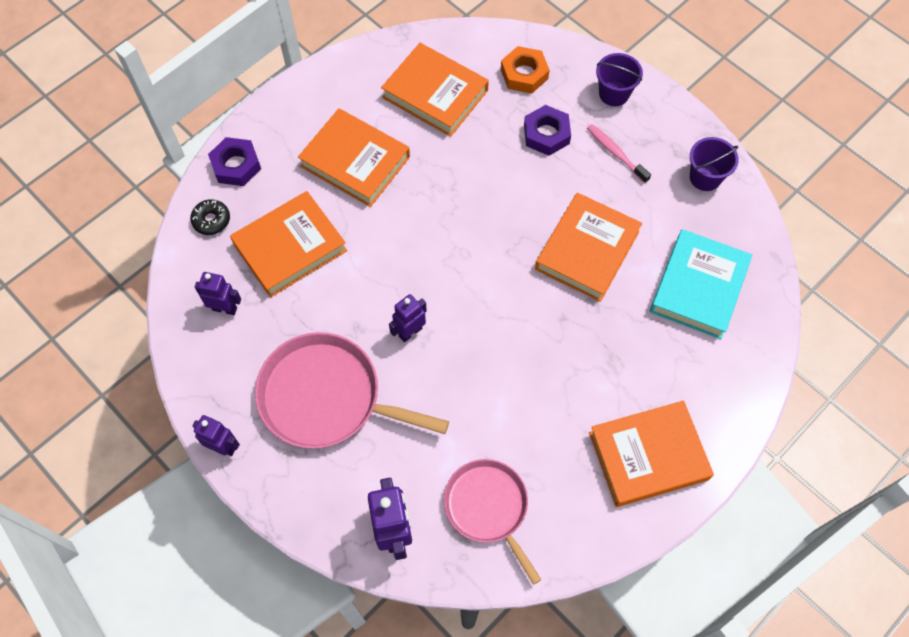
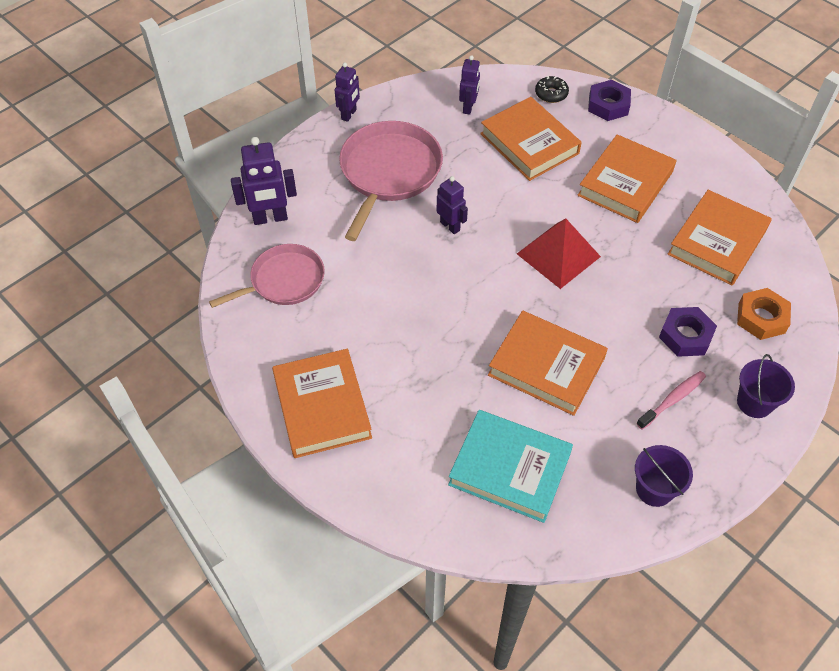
camera: 90 degrees right, 10 degrees down
none -> red pyramid [517,218,601,289]

